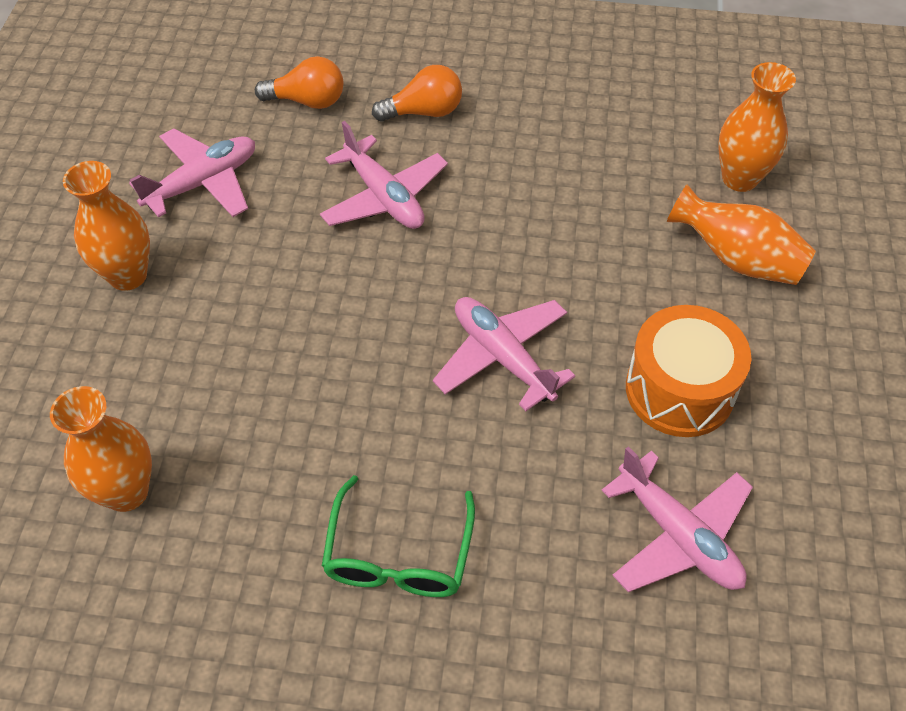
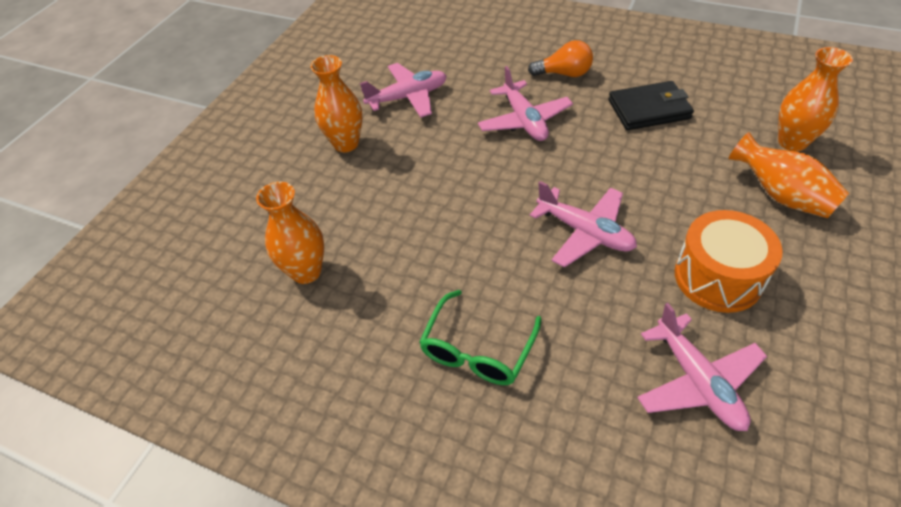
camera: 20 degrees right, 5 degrees down
orange light bulb [255,56,343,109] -> none
pink plane [433,297,575,411] -> pink plane turned 150 degrees clockwise [530,181,637,268]
none -> black wallet [608,81,694,130]

